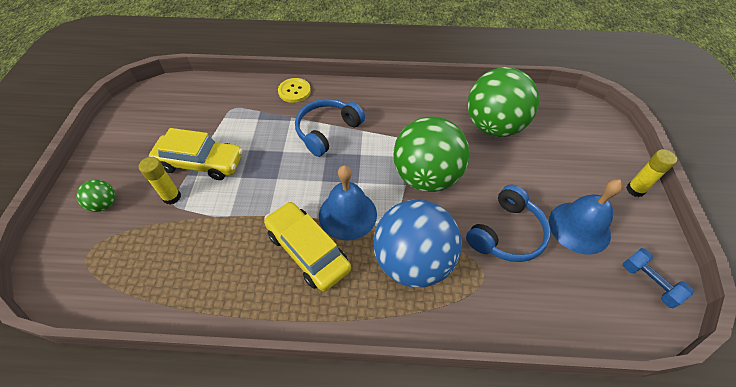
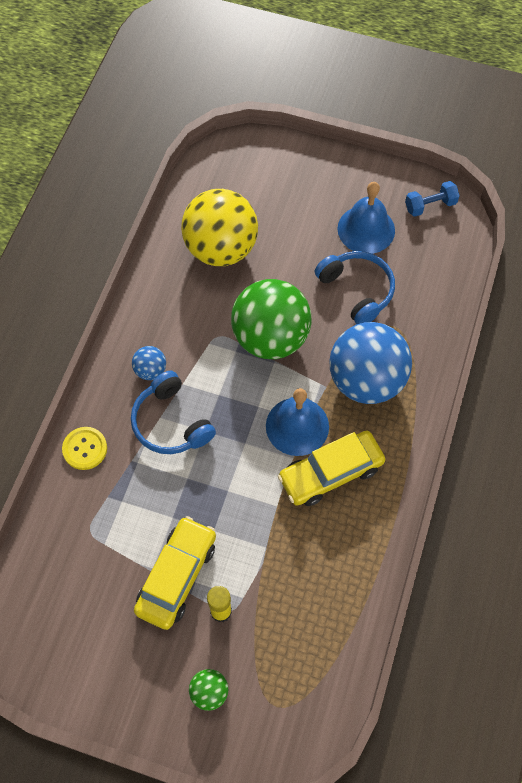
camera: 75 degrees left, 10 degrees up
green ball [467,67,539,137] -> yellow ball [181,189,258,266]
yellow glue stick [626,149,677,197] -> none
none -> blue ball [132,346,166,380]

